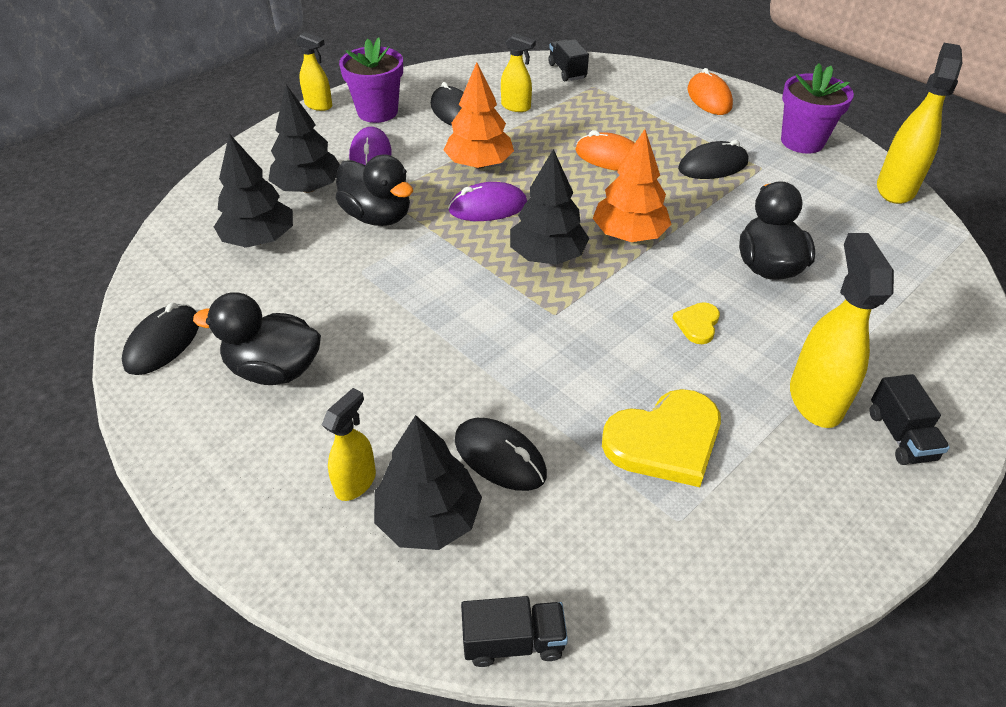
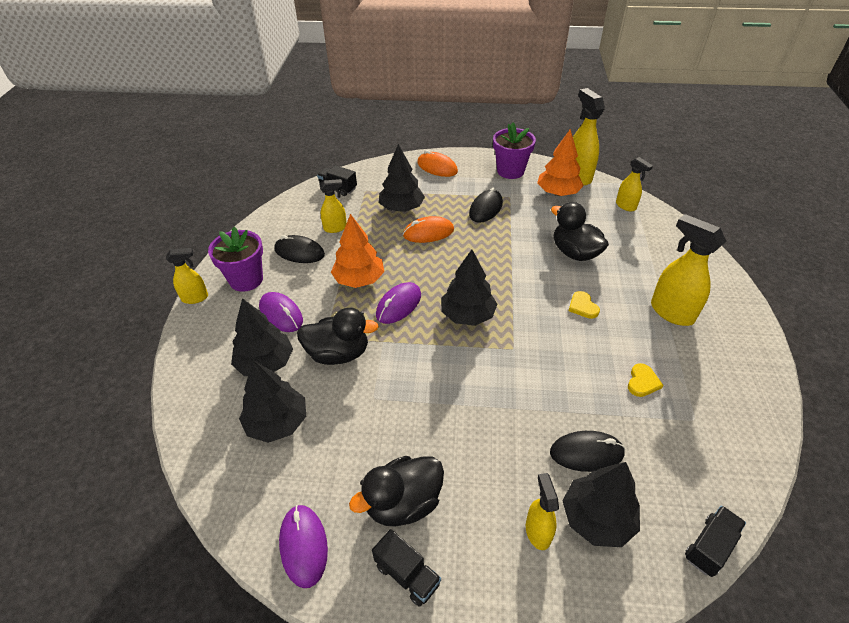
camera: 40 degrees left, 0 degrees up
black mouse [122,303,199,375] -> purple mouse [279,505,328,588]
orange tree [593,129,672,242] -> orange tree moved to [537,129,584,196]
yellow heart [602,389,721,487] -> yellow heart [628,363,664,397], size x0.49
black truck [870,374,950,465] -> black truck moved to [372,529,441,607]
none -> black tree [379,144,425,212]
none -> yellow spray bottle [616,157,653,212]

